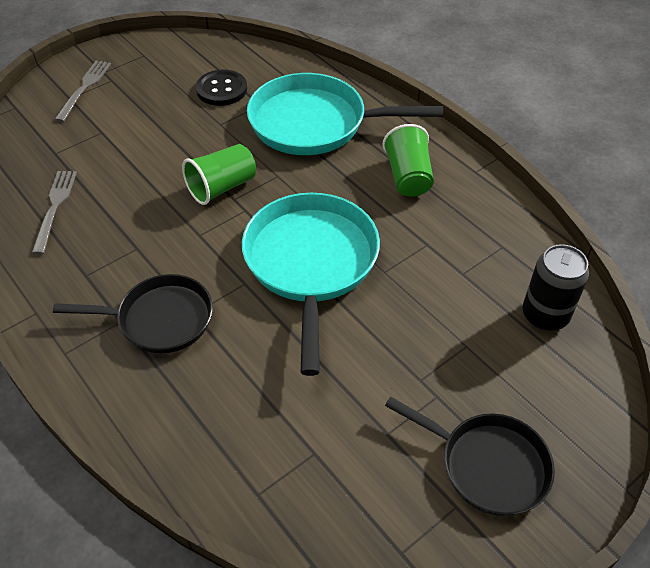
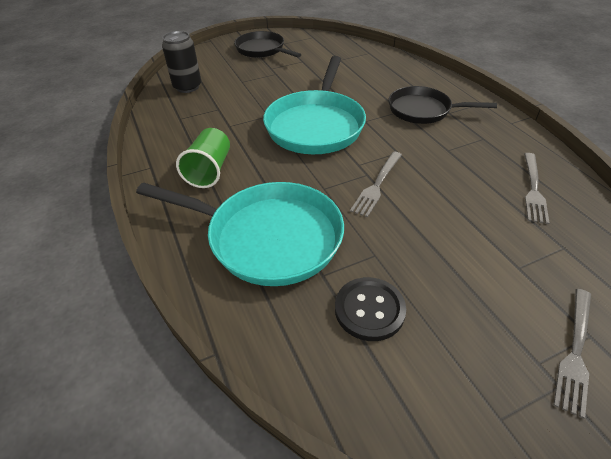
camera: 165 degrees left, 5 degrees down
green cup [182,144,256,205] -> grey fork [350,152,402,217]

